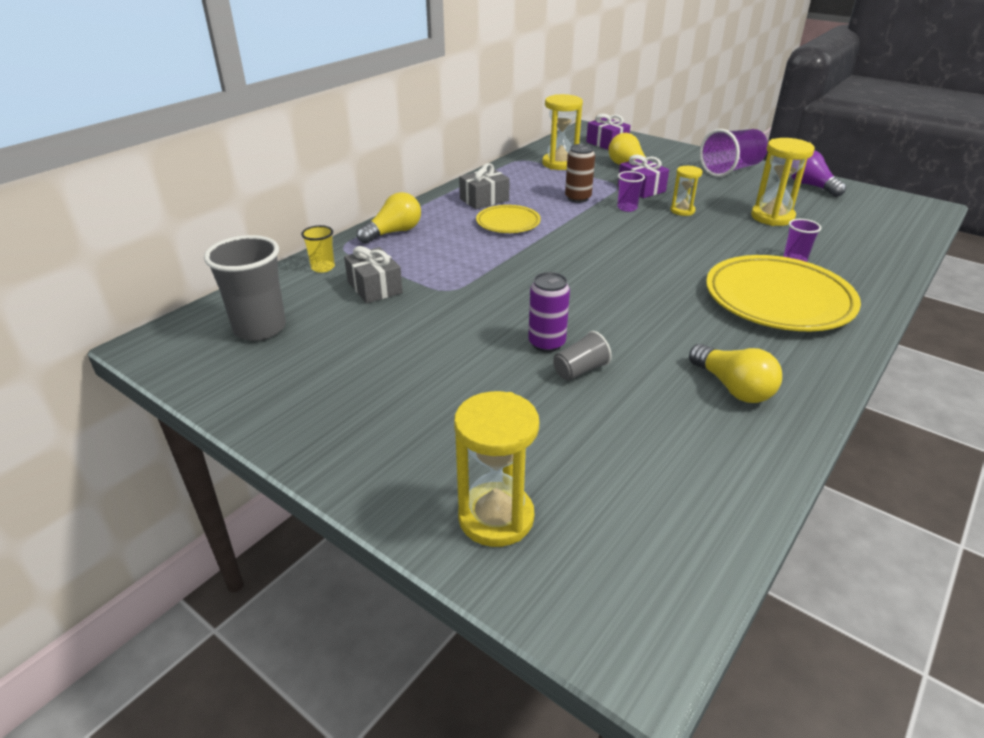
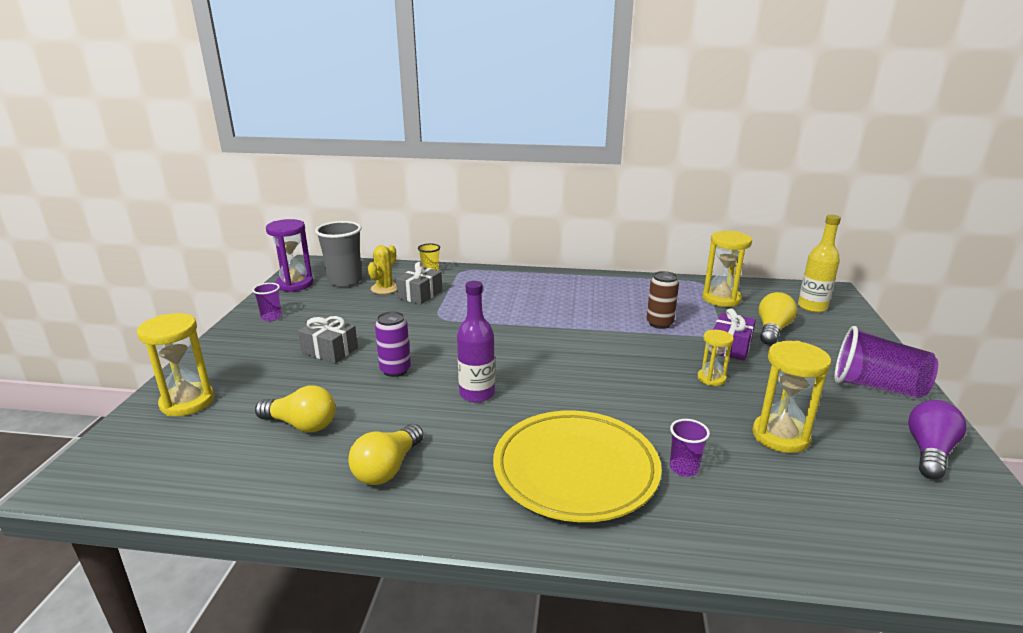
camera: 60 degrees right, 10 degrees down
yellow light bulb [357,192,421,244] -> yellow light bulb moved to [255,385,336,433]
grey gift [459,163,510,209] -> grey gift moved to [298,316,358,363]
yellow plate [476,205,541,233] -> none
grey cup [553,331,612,381] -> none
purple gift [586,113,631,150] -> yellow bottle [798,215,841,313]
purple cup [617,171,645,212] -> purple cup moved to [252,283,282,321]
none -> purple hourglass [266,219,313,292]
none -> yellow cactus [368,245,397,294]
none -> purple bottle [457,281,495,403]

